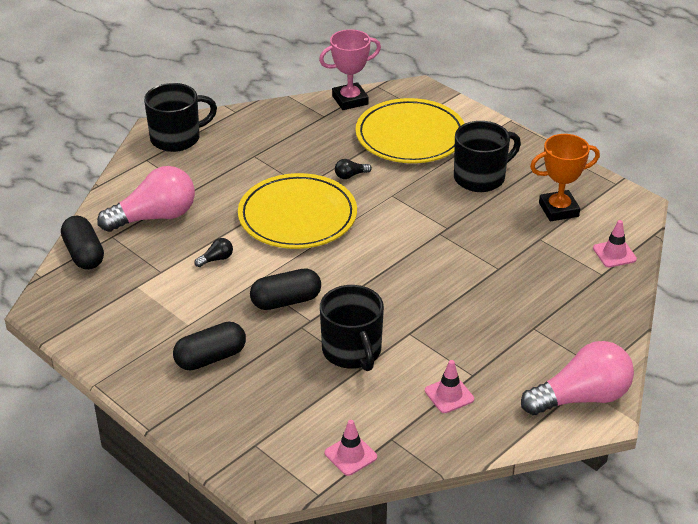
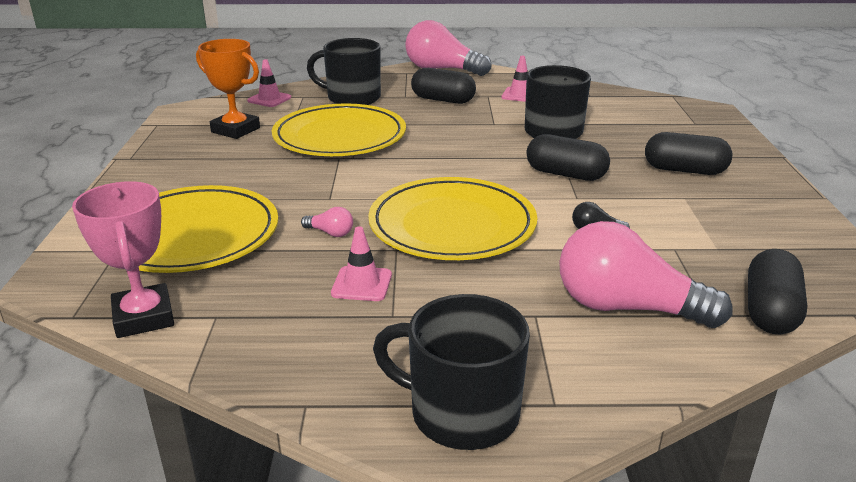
camera: 135 degrees left, 10 degrees down
pink trophy [319,29,381,110] -> pink trophy turned 45 degrees clockwise [72,181,174,338]
pink traffic cone [325,420,377,476] -> pink traffic cone moved to [331,226,392,301]
black light bulb [335,159,372,179] -> pink light bulb [301,207,353,237]
black mug [454,121,521,192] -> black mug moved to [307,38,381,105]
none -> yellow plate [272,104,406,156]
none -> black capsule [411,68,476,104]

